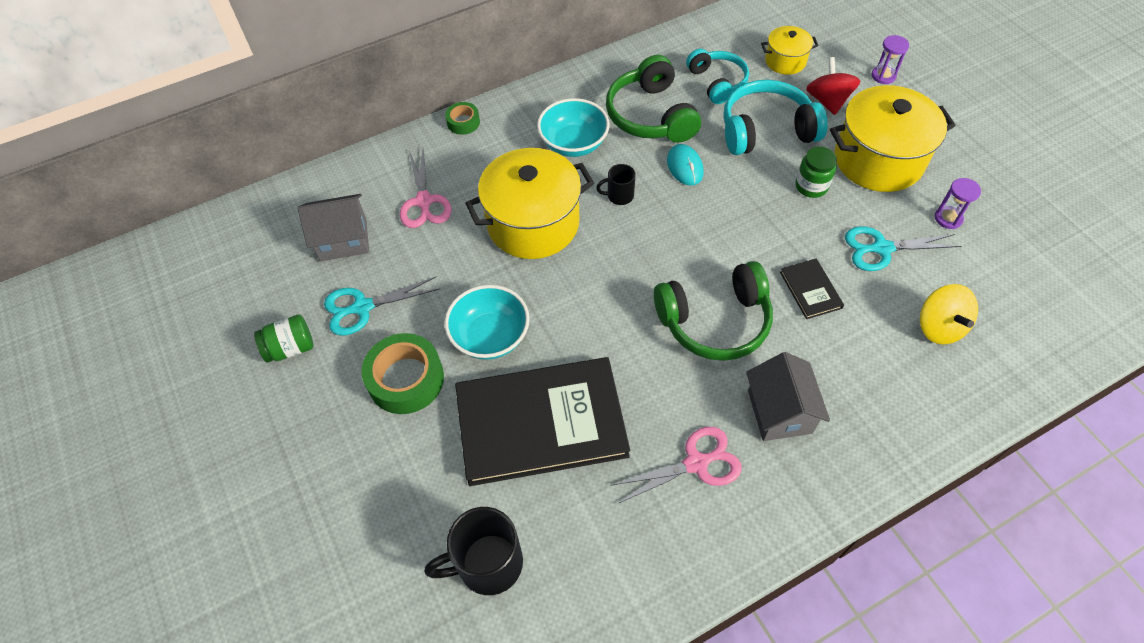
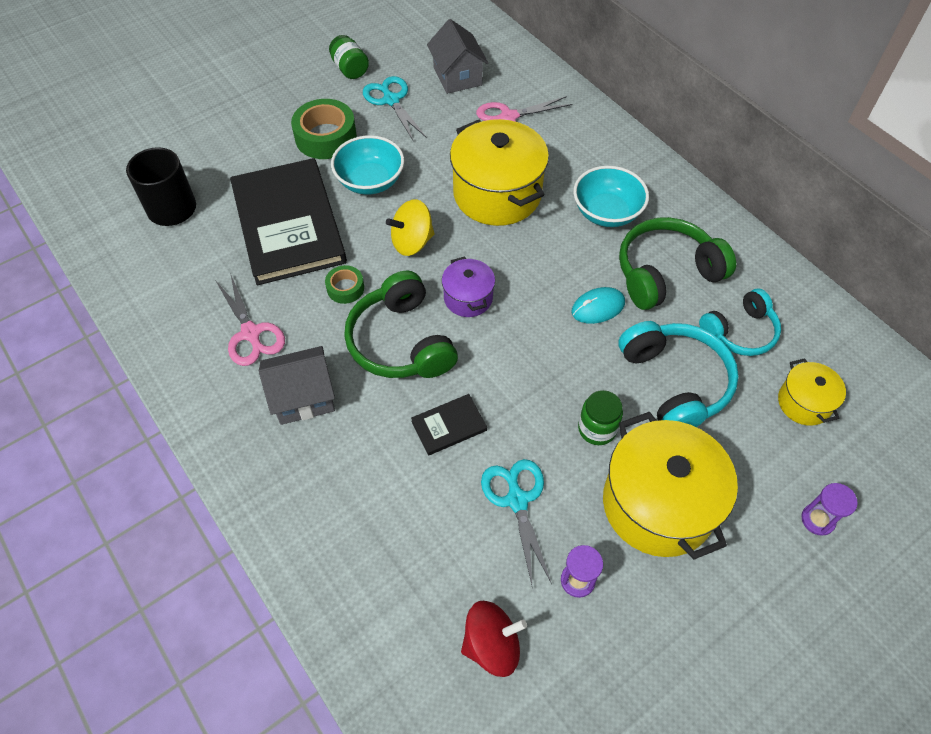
camera: 80 degrees right, 0 degrees up
green tape [445,102,480,135] -> green tape moved to [325,265,364,304]
black mug [596,164,636,205] -> none
red spinning top [806,57,860,115] -> red spinning top moved to [461,601,527,677]
yellow spinning top [920,284,978,344] -> yellow spinning top moved to [386,199,435,256]
none -> purple pot [442,256,495,317]

